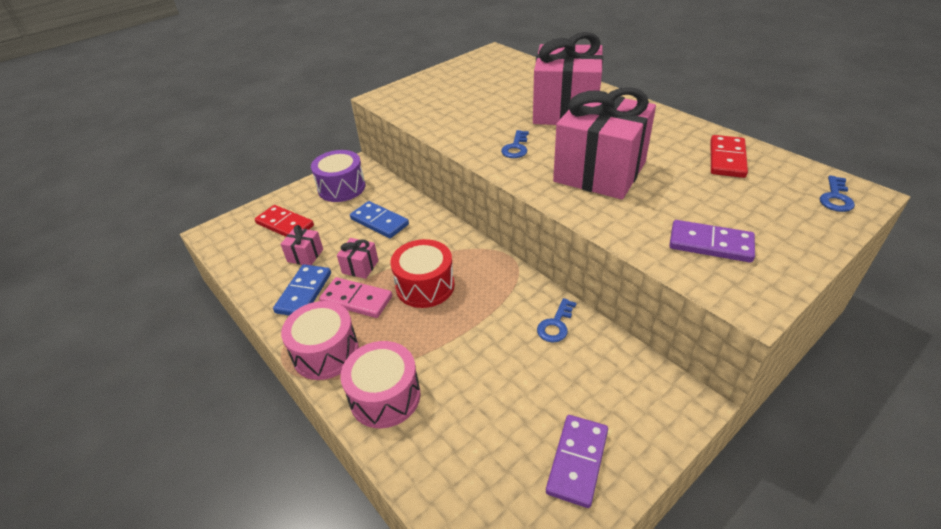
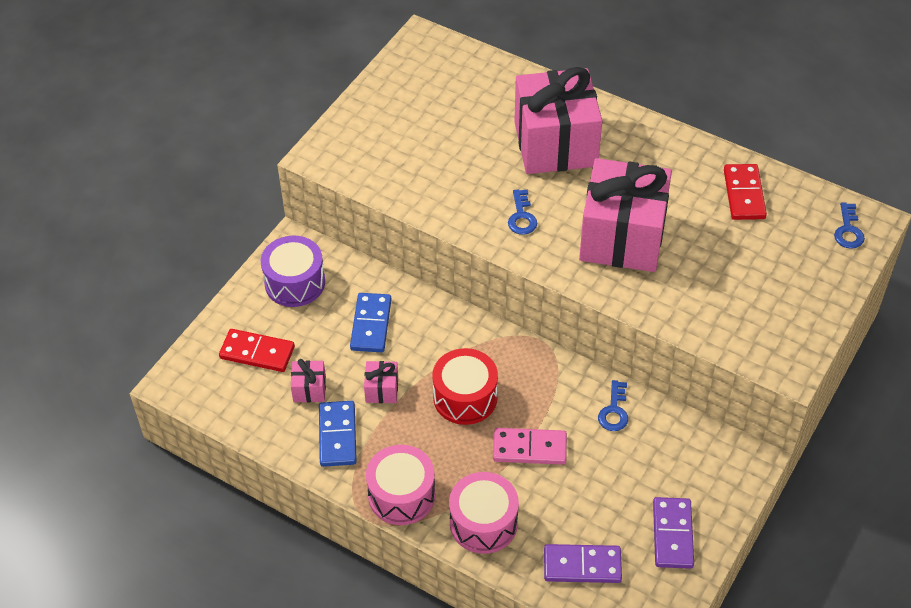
camera: 20 degrees left, 10 degrees up
pink domino [319,277,392,318] -> pink domino moved to [493,428,567,465]
blue domino [350,201,409,238] -> blue domino turned 75 degrees clockwise [350,293,392,352]
purple domino [669,220,755,263] -> purple domino moved to [544,544,622,583]

